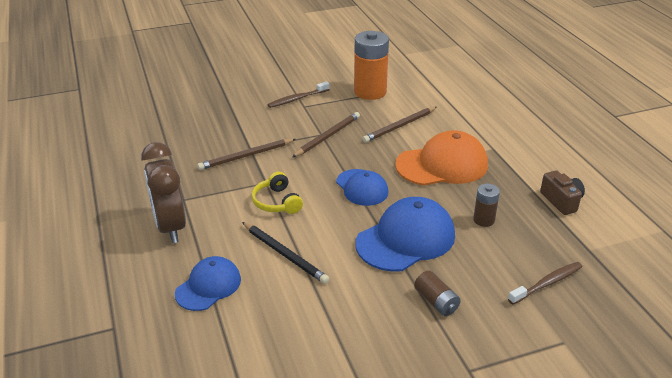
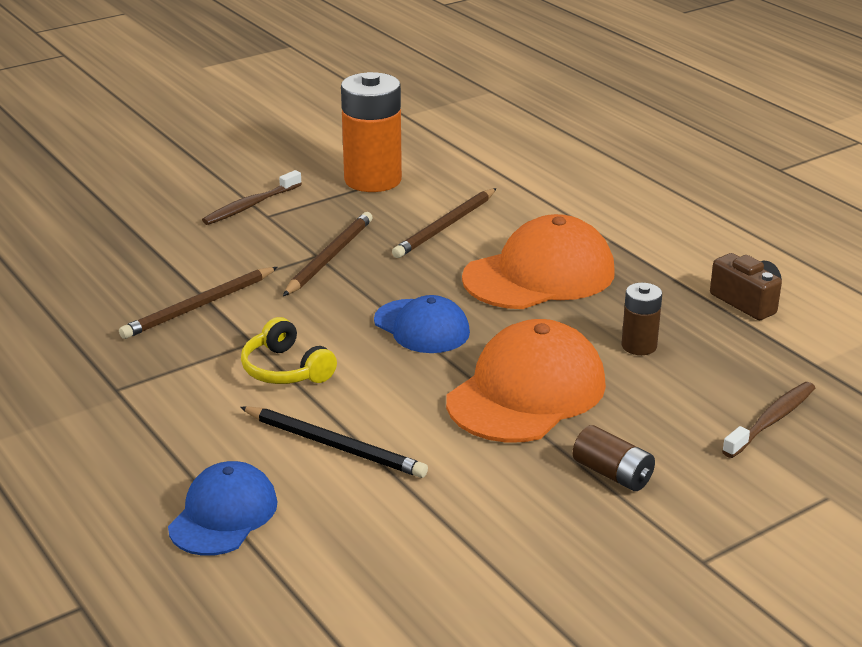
camera: 15 degrees left, 5 degrees down
brown clock [141,142,186,243] -> none
blue cap [356,197,455,272] -> orange cap [446,319,606,443]

